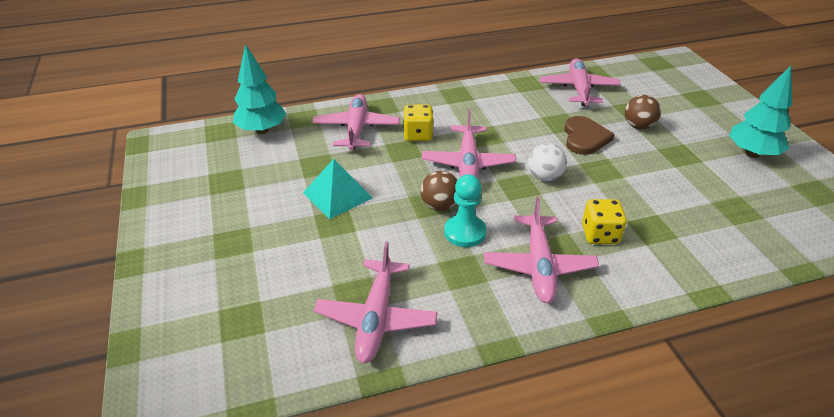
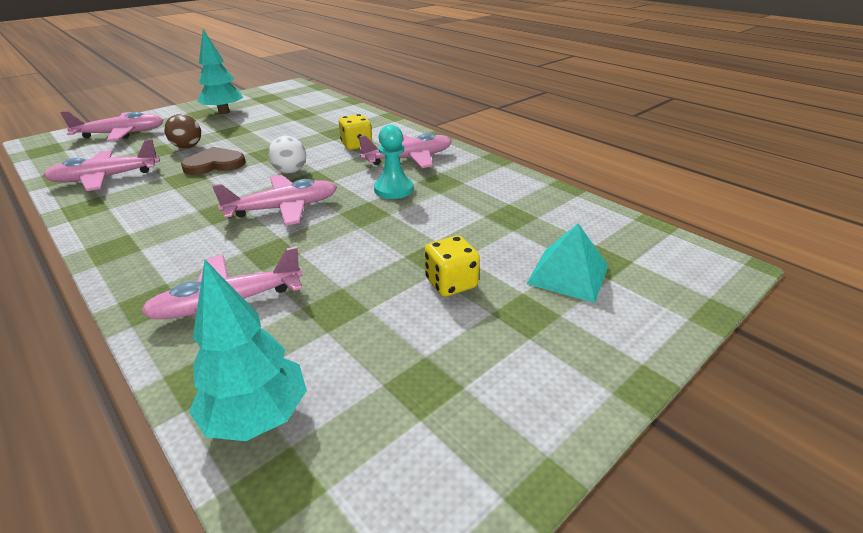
camera: 115 degrees left, 5 degrees down
turquoise pyramid [303,159,372,219] -> turquoise pyramid moved to [527,223,608,303]
pink plane [314,241,438,363] -> pink plane moved to [60,111,164,141]
yellow dice [403,104,434,141] -> yellow dice moved to [425,236,480,297]
brown ball [420,171,457,211] -> none

